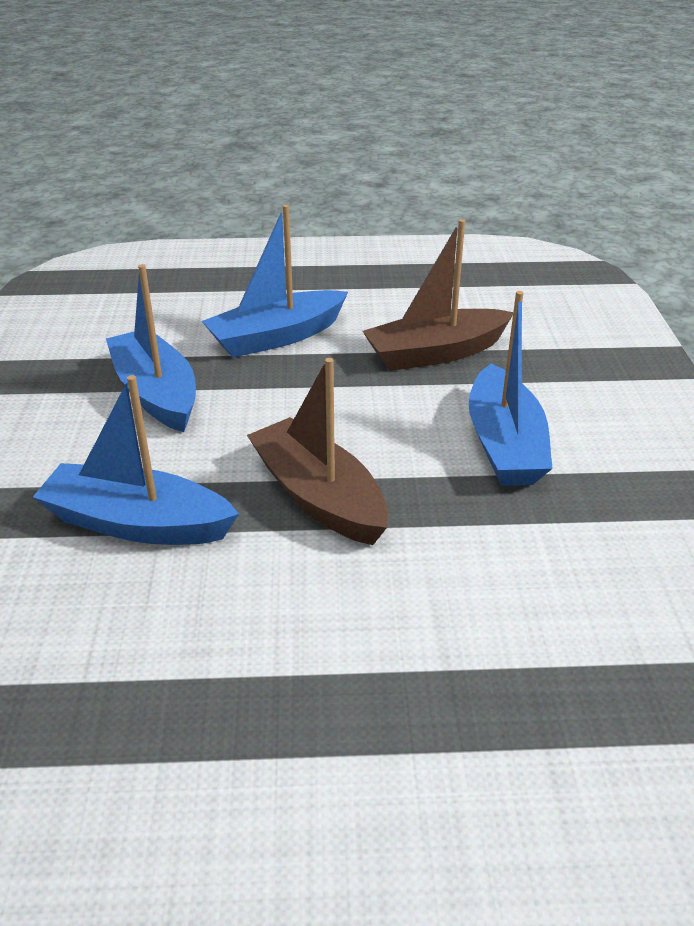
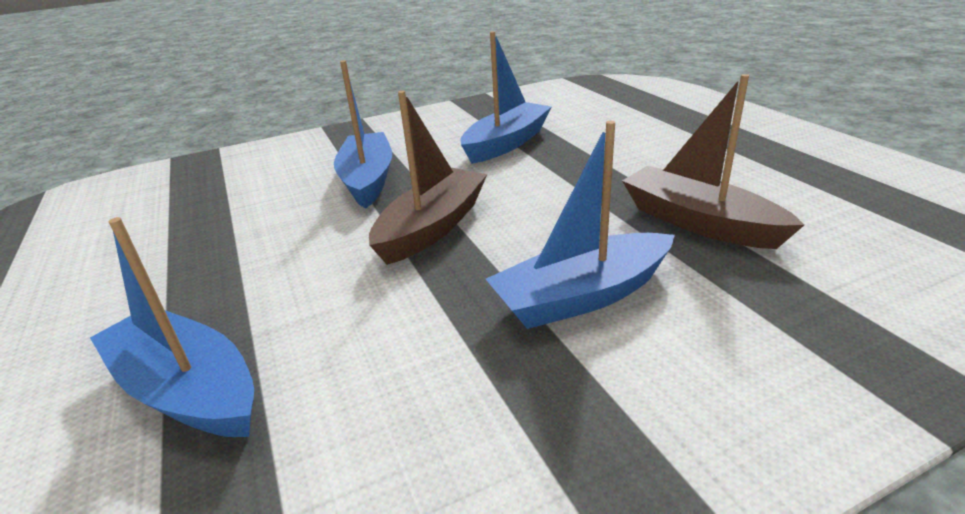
camera: 70 degrees right, 5 degrees down
blue boat [202,205,348,358] -> blue boat moved to [90,217,254,437]

